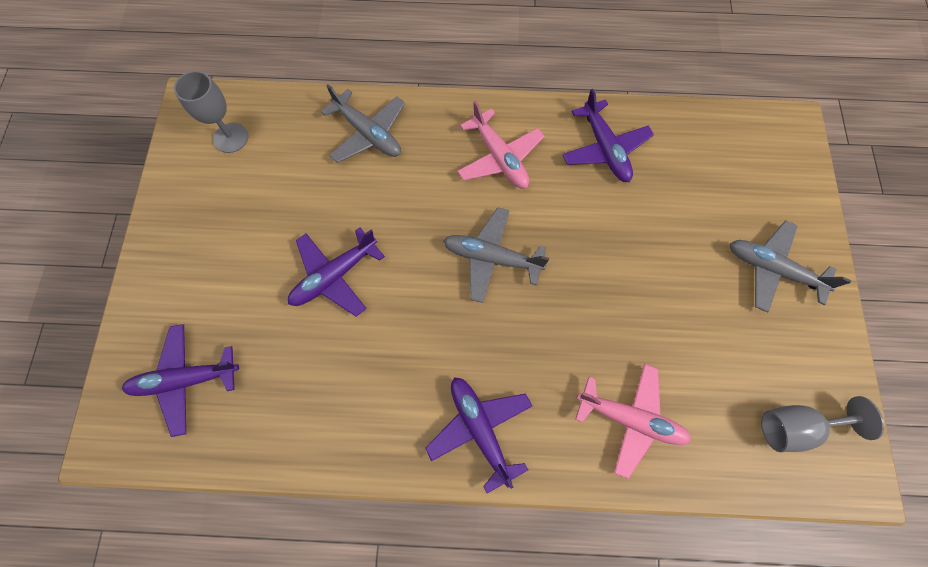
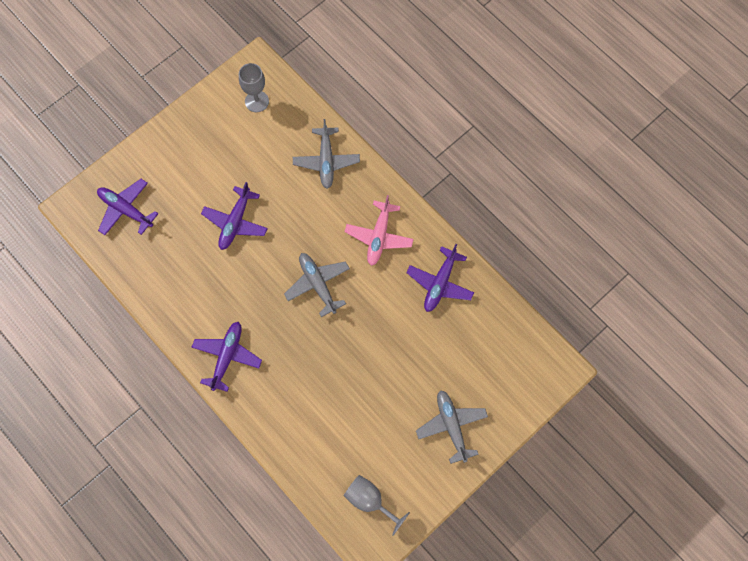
camera: 45 degrees right, 0 degrees up
purple plane [288,227,385,317] -> purple plane turned 75 degrees counterclockwise [201,182,268,250]
pink plane [575,364,691,479] -> none

